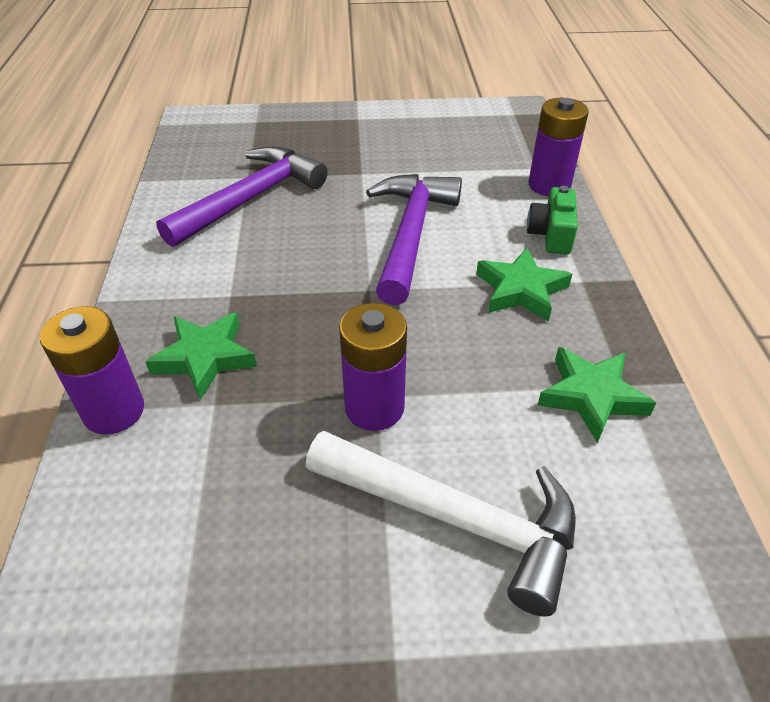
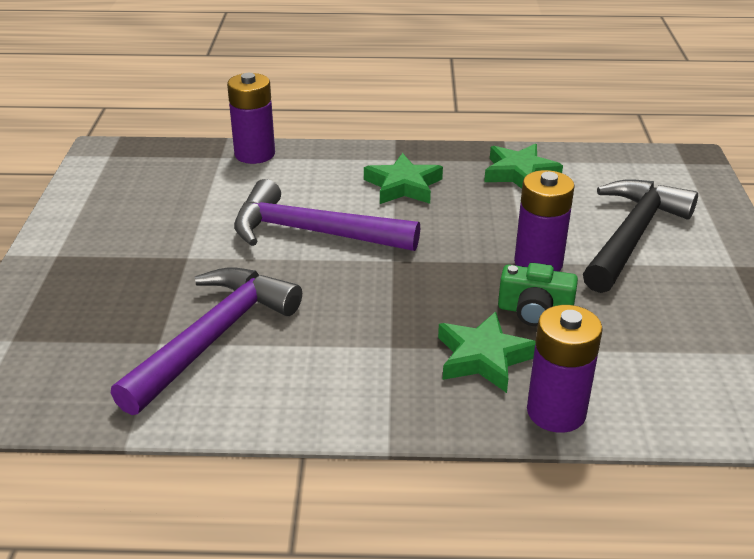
camera: 85 degrees left, 10 degrees down
purple hammer [156,146,328,247] -> purple hammer turned 75 degrees clockwise [111,268,302,415]
white hammer [306,431,576,617] -> black hammer [583,179,698,293]
green camera [527,186,578,255] -> green camera moved to [498,263,578,326]

